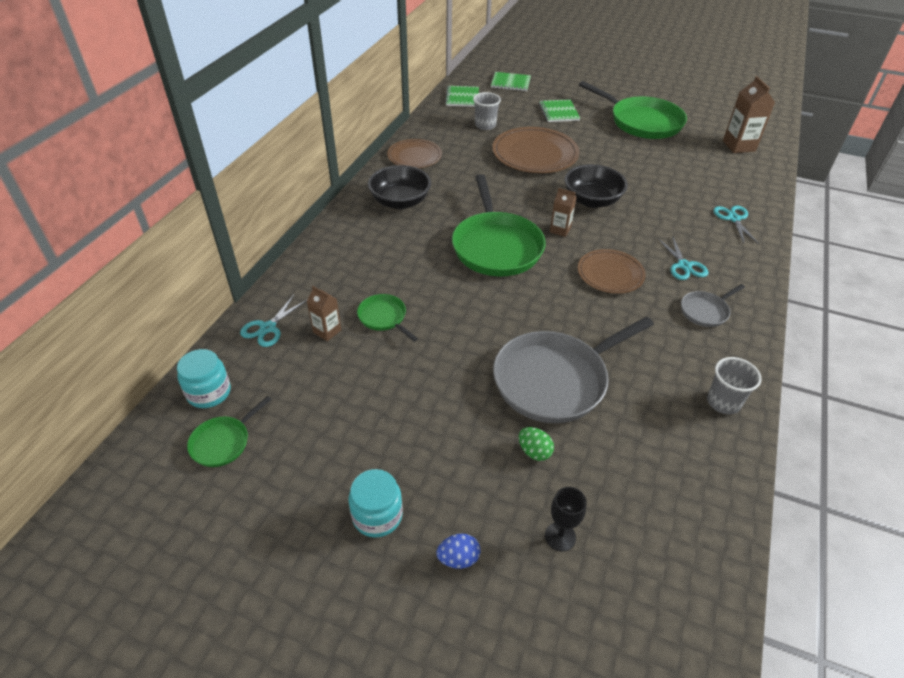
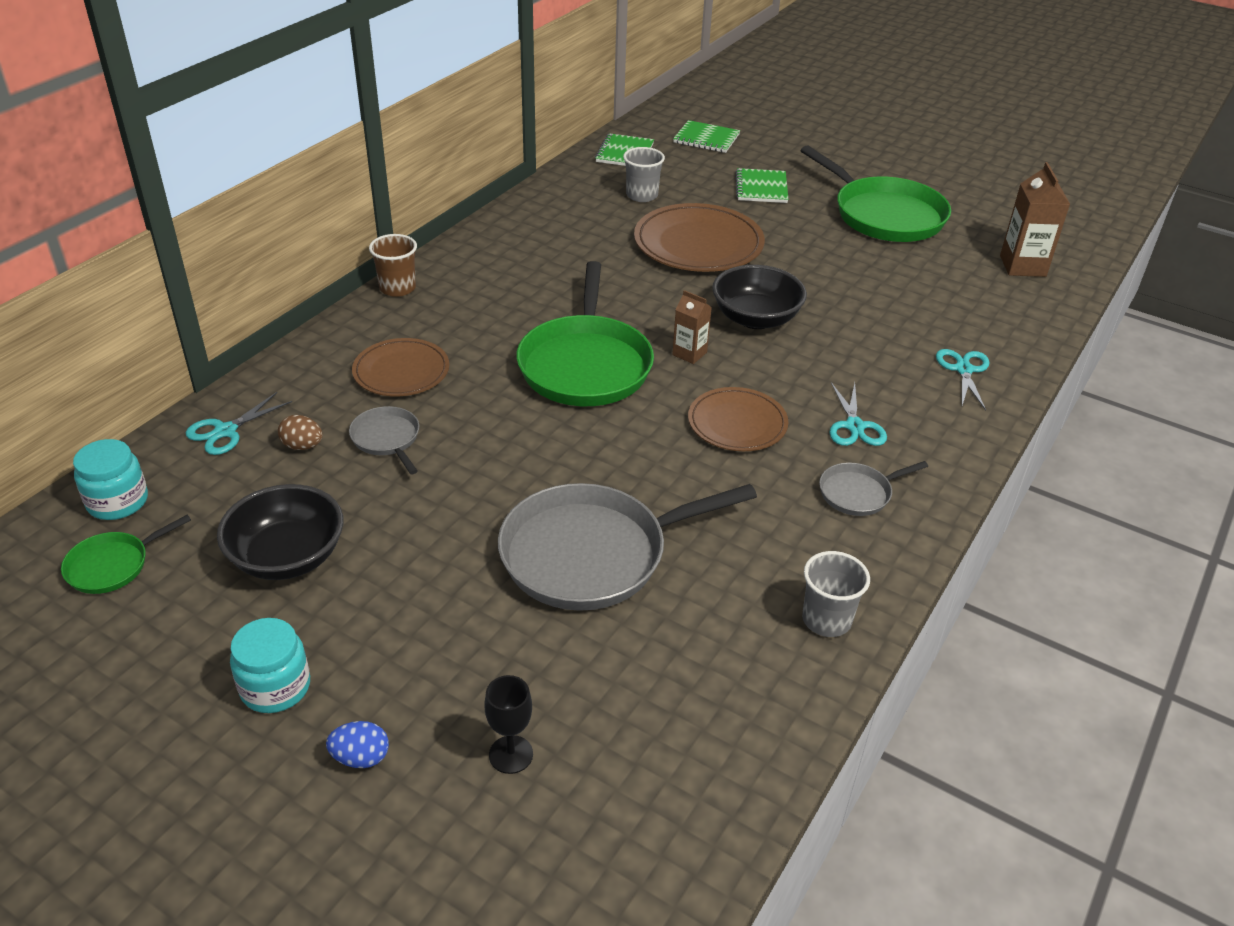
camera: 10 degrees right, 5 degrees down
brown carton [307,286,341,341] -> brown egg [278,415,323,450]
green pan [357,294,418,342] -> grey pan [349,406,419,474]
black bowl [368,165,431,209] -> black bowl moved to [217,484,344,580]
brown plate [387,139,442,168] -> brown plate moved to [352,338,449,396]
green egg [519,427,554,461] -> none
none -> brown cup [369,234,417,297]

